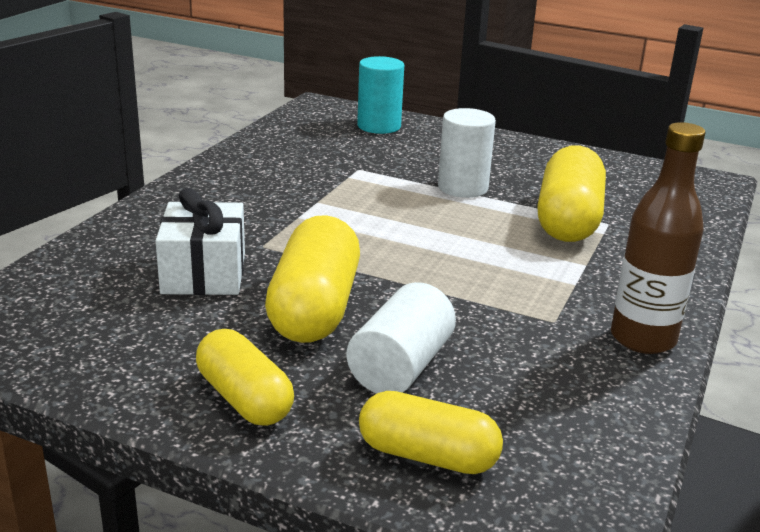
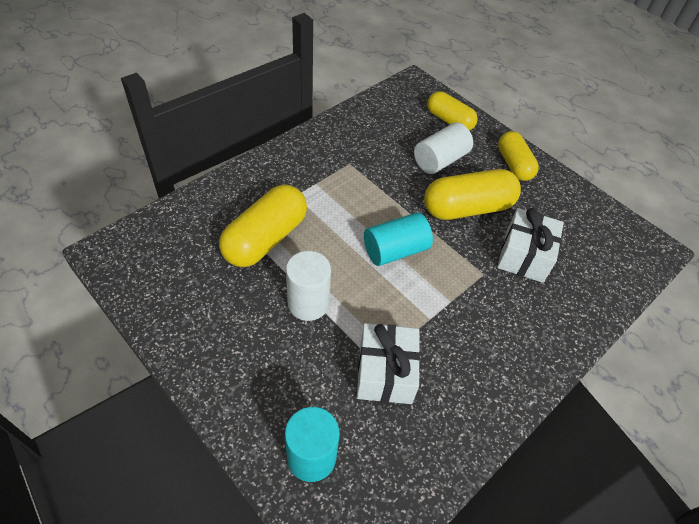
camera: 160 degrees left, 25 degrees up
yellow capsule [265,215,360,343] -> yellow capsule turned 45 degrees clockwise [424,169,521,220]
brown bottle [611,122,706,354] -> none
none -> white gift [357,323,420,404]
none -> turquoise cylinder [364,212,433,266]

